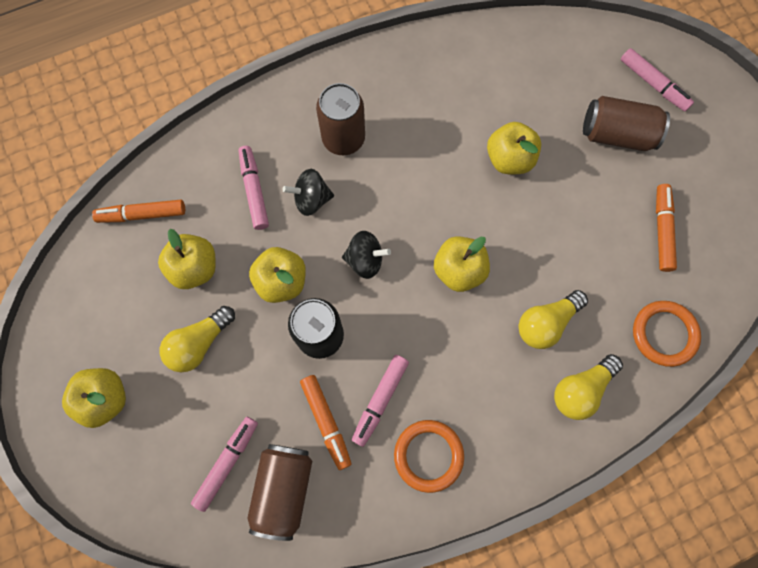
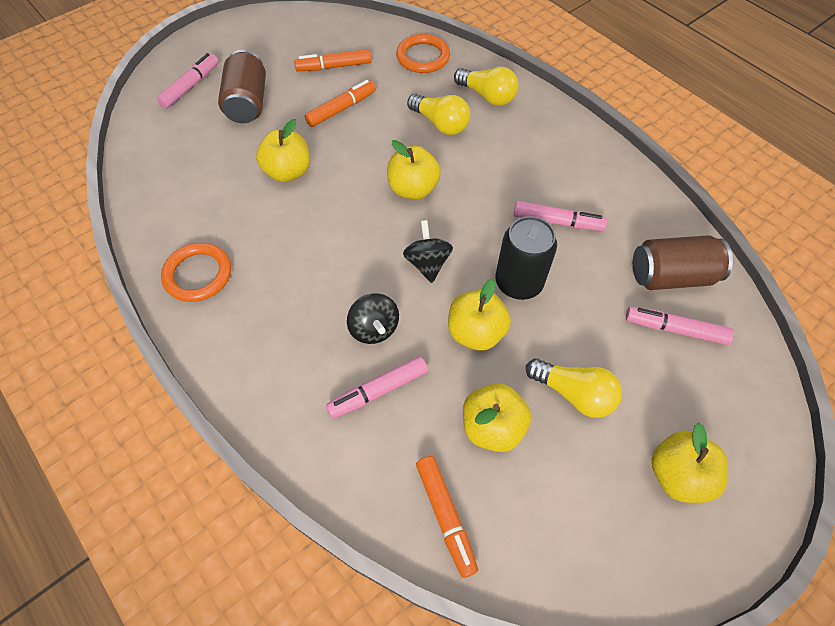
camera: 105 degrees left, 15 degrees down
orange marker [300,375,352,470] -> orange marker moved to [304,80,376,127]
brown can [316,83,365,155] -> none
orange ring [394,420,464,493] -> orange ring moved to [161,243,231,302]

